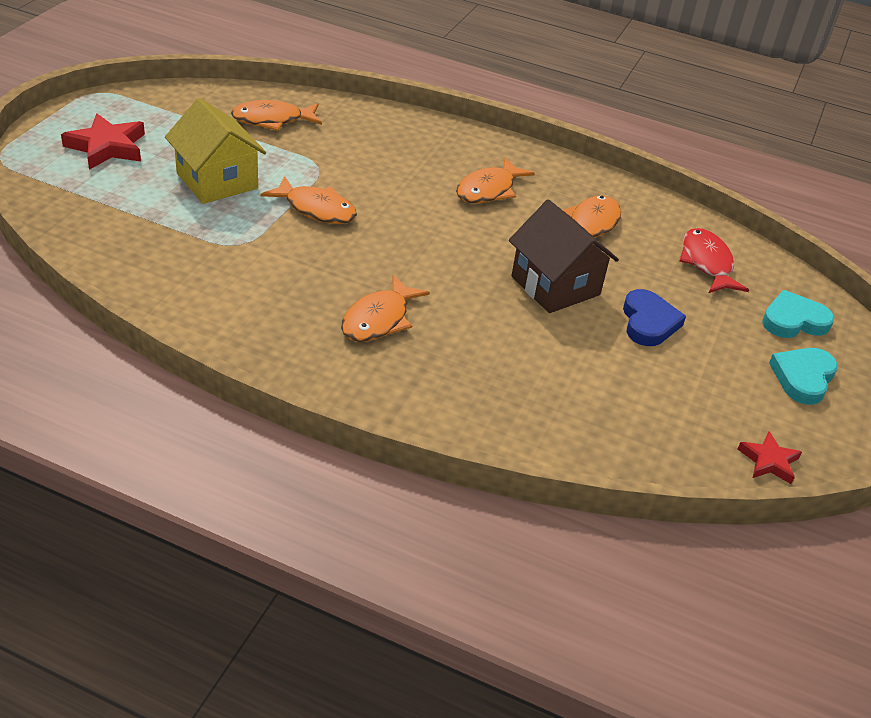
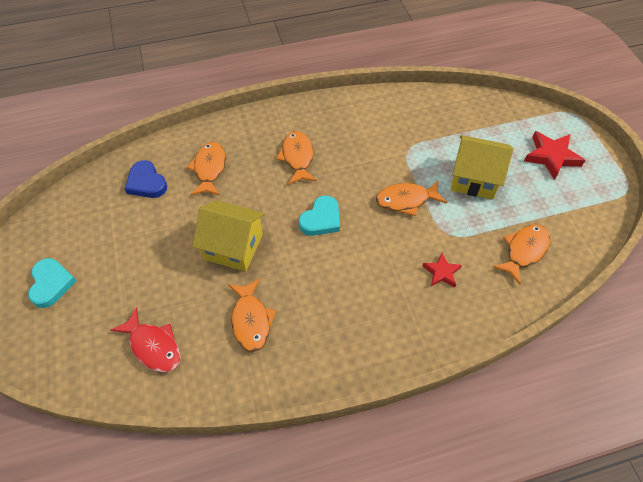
camera: 145 degrees right, 15 degrees up
orange fish [456,157,535,204] -> orange fish moved to [186,142,226,196]
brown house [509,199,619,313] -> yellow house [192,200,265,272]
blue heart [623,289,686,346] -> blue heart moved to [125,160,167,198]
red star [738,431,802,484] -> red star moved to [422,253,462,288]
turquoise heart [762,290,834,338] -> turquoise heart moved to [299,196,340,236]

